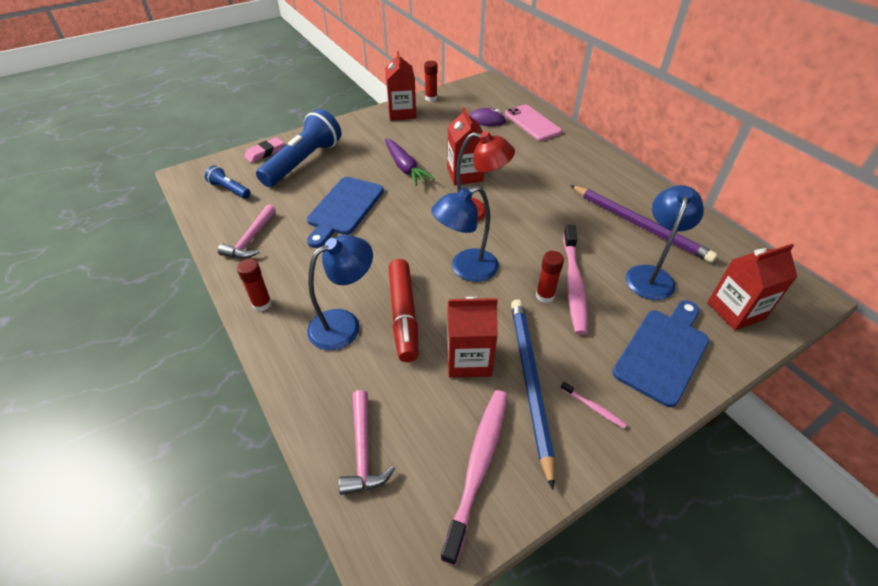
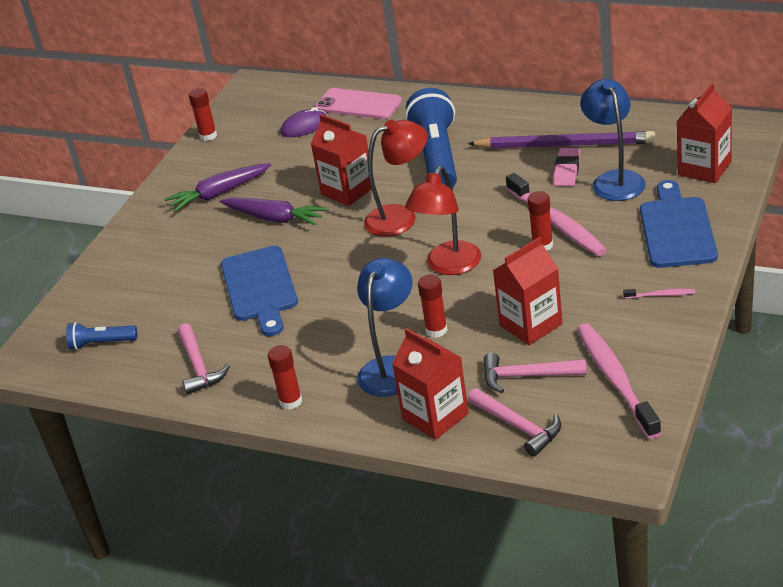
camera: 30 degrees left, 10 degrees down
pink eraser [244,137,284,163] -> pink eraser moved to [553,148,580,186]
blue flashlight [256,109,342,187] -> blue flashlight moved to [405,88,457,188]
red carton [385,51,416,120] -> red carton moved to [392,328,469,440]
red marker [389,259,418,362] -> red glue stick [418,274,447,338]
blue lamp [431,186,499,282] -> red lamp [405,166,481,275]
blue pencil [511,299,555,490] -> none
none -> purple carrot [164,163,271,212]
none -> pink hammer [484,353,587,393]

